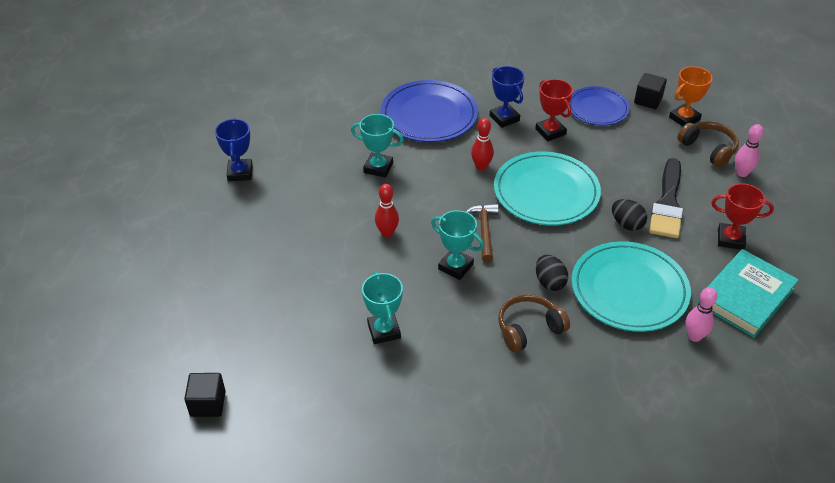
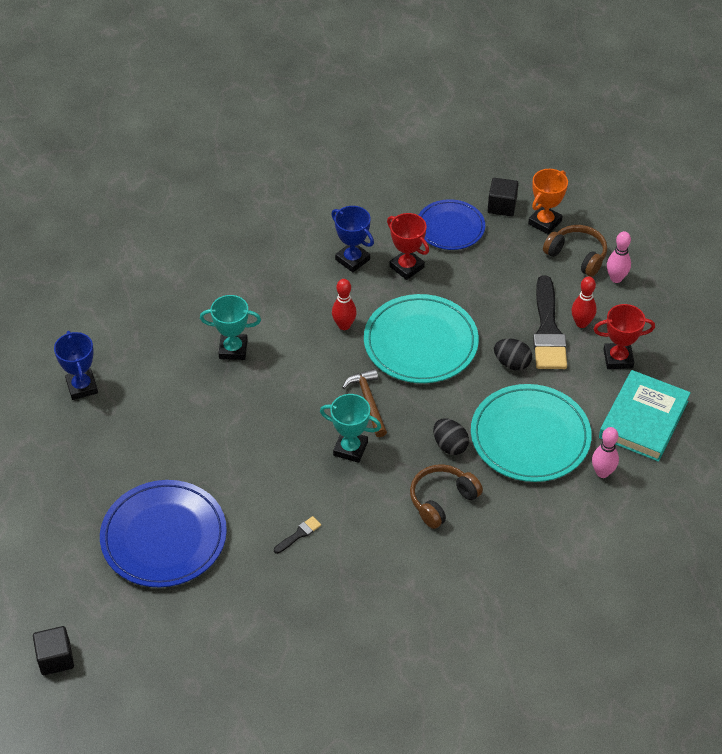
camera: 15 degrees left, 5 degrees up
black cube [184,373,226,417] -> black cube moved to [33,626,74,675]
turquoise trophy [362,271,403,344] -> black brush [274,516,321,554]
red bowling pin [375,184,399,237] -> red bowling pin moved to [572,276,597,328]
blue plate [381,80,478,142] -> blue plate moved to [100,480,227,587]

